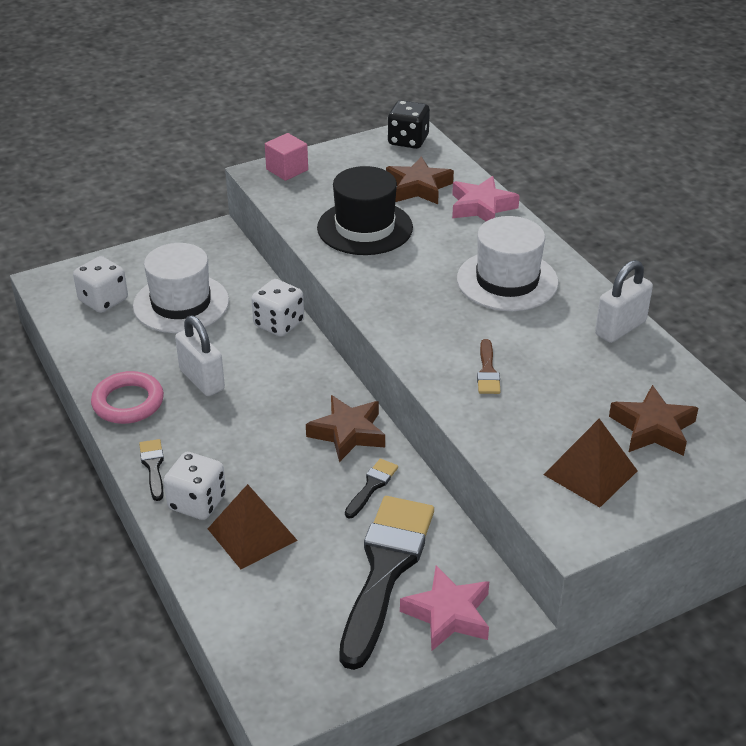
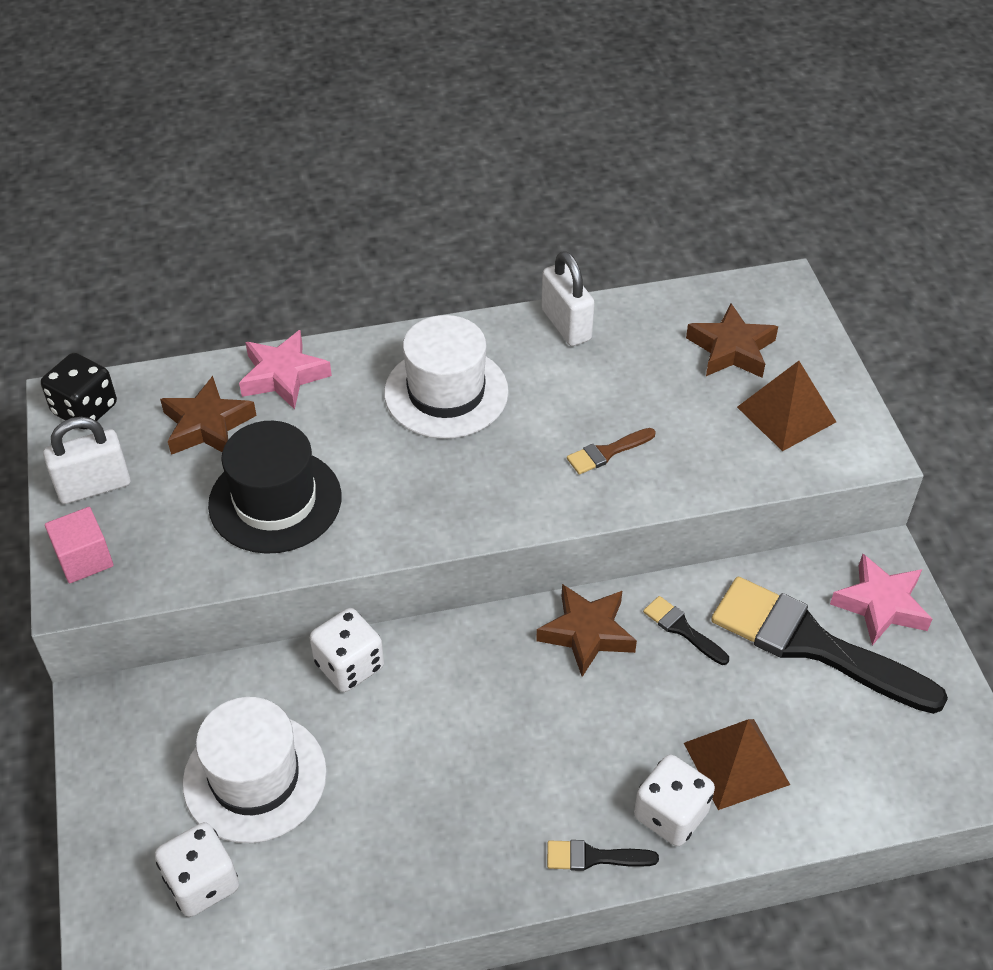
camera: 75 degrees left, 10 degrees up
pink ring [91,371,164,424] -> none
white padlock [175,316,225,396] -> white padlock moved to [43,417,131,504]
brown brush [477,339,501,394] -> brown brush turned 135 degrees clockwise [567,428,656,474]

